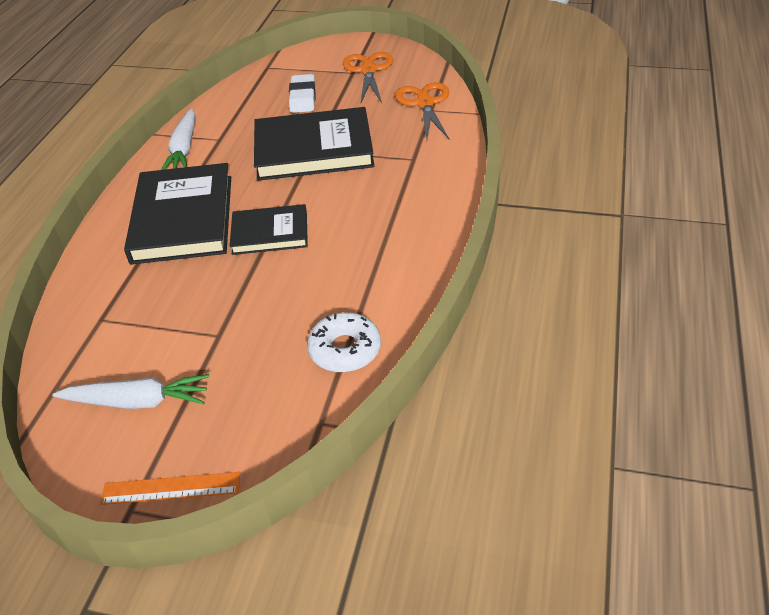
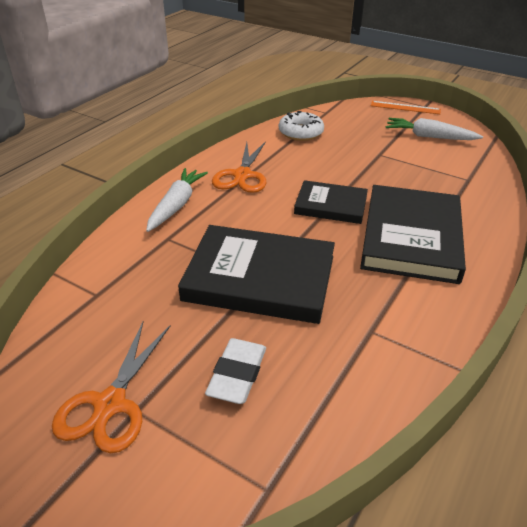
camera: 165 degrees left, 5 degrees down
white carrot [161,108,195,170] -> white carrot moved to [146,168,208,232]
orange scissors [395,82,449,139] -> orange scissors moved to [212,141,266,193]

